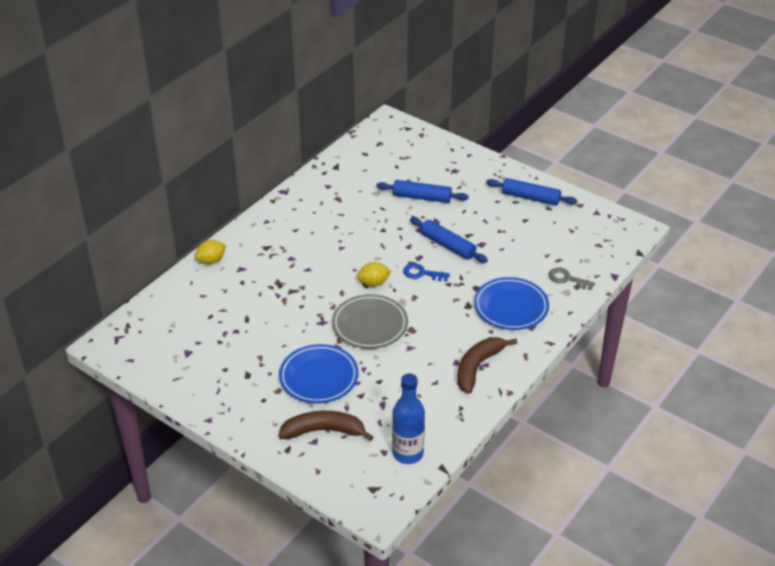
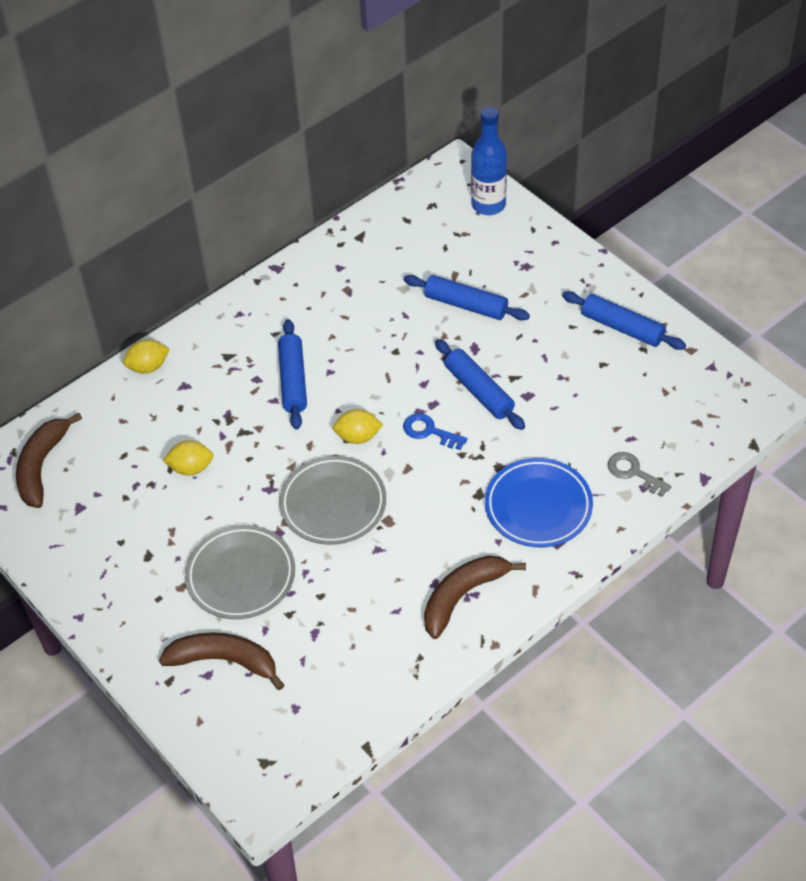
camera: 15 degrees right, 10 degrees up
blue plate [279,344,358,404] -> grey plate [185,525,295,619]
blue bottle [392,373,425,464] -> blue bottle moved to [471,107,507,215]
none -> brown banana [16,413,82,508]
none -> yellow lemon [162,440,214,476]
none -> blue rolling pin [278,319,307,430]

